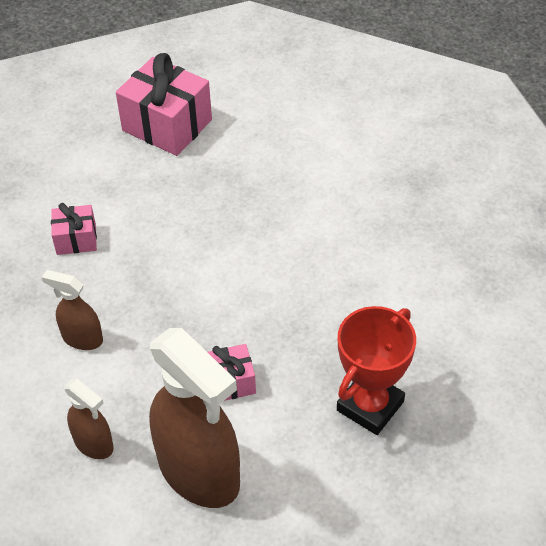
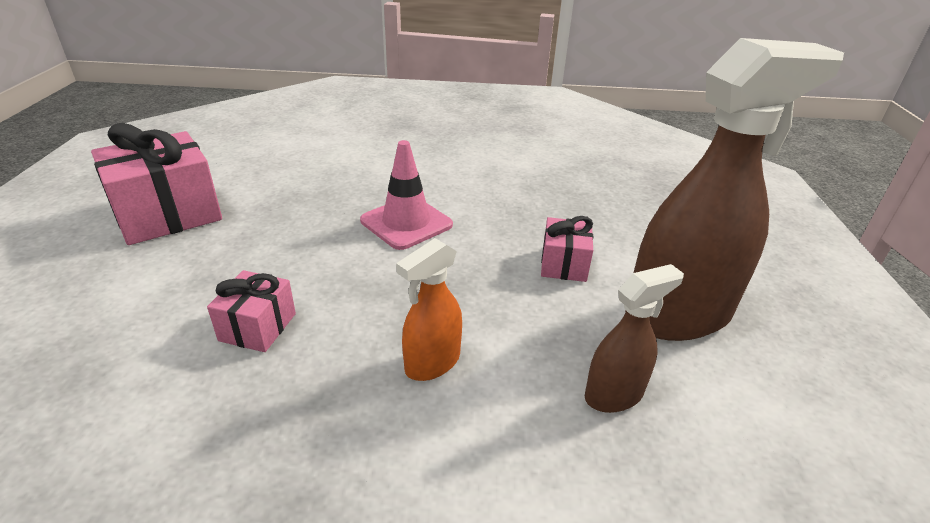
camera: 70 degrees left, 15 degrees down
brown spray bottle [42,270,103,350] -> orange spray bottle [396,238,462,381]
red trophy [337,306,416,435] -> none
none -> pink traffic cone [360,140,453,250]

